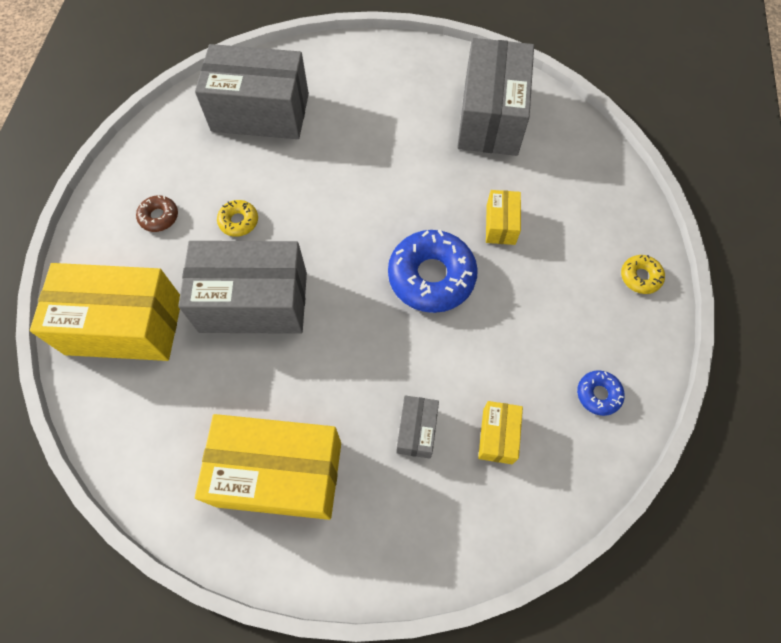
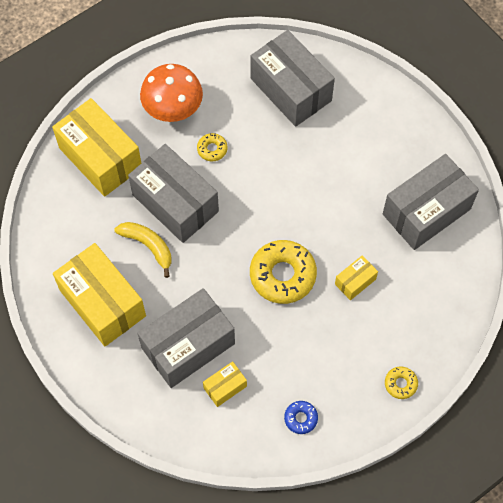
camera: 45 degrees right, 0 degrees up
brown donut [136,195,178,232] -> orange mushroom [140,64,203,122]
blue donut [388,229,478,313] -> yellow donut [250,240,317,304]
grey box [396,395,439,459] -> grey box [138,288,235,388], size x2.18
none -> yellow banana [114,222,171,278]

